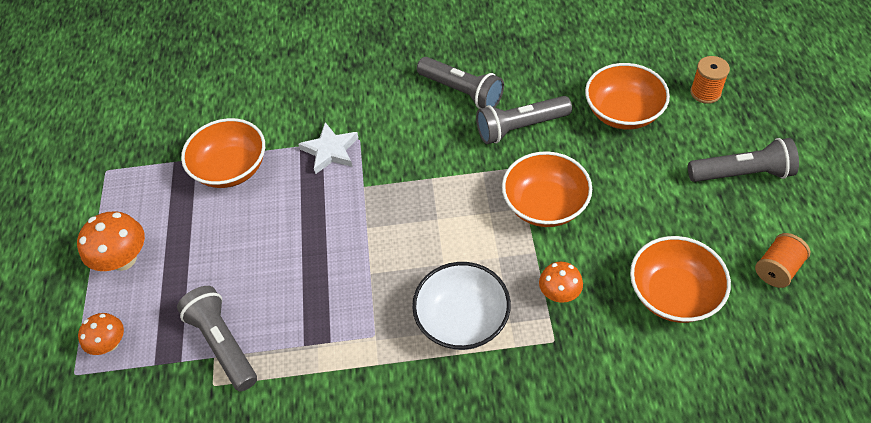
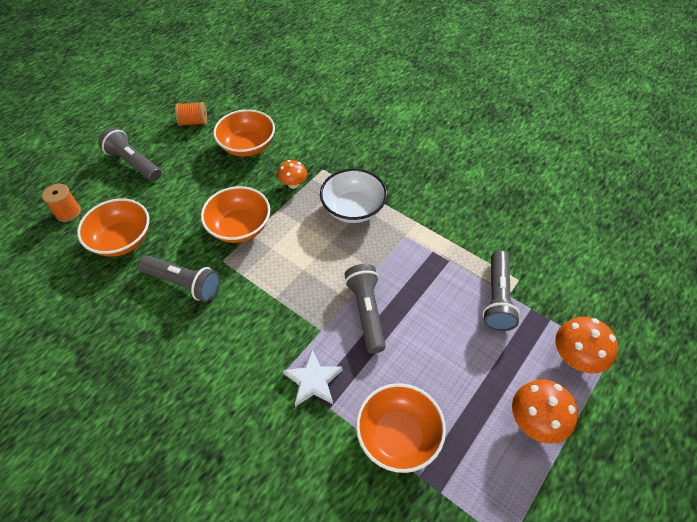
camera: 140 degrees left, 0 degrees up
orange mushroom [78,313,124,355] -> orange mushroom [555,317,618,373], size x1.57
grey flashlight [417,57,504,109] -> grey flashlight moved to [345,264,386,354]

